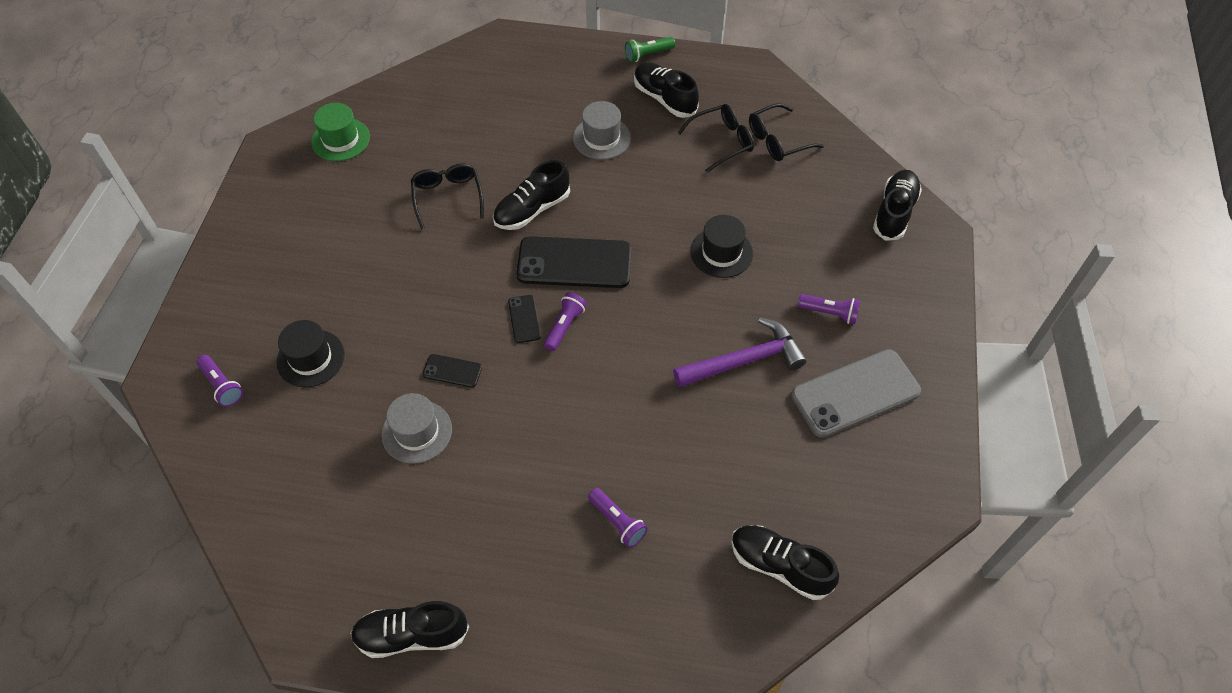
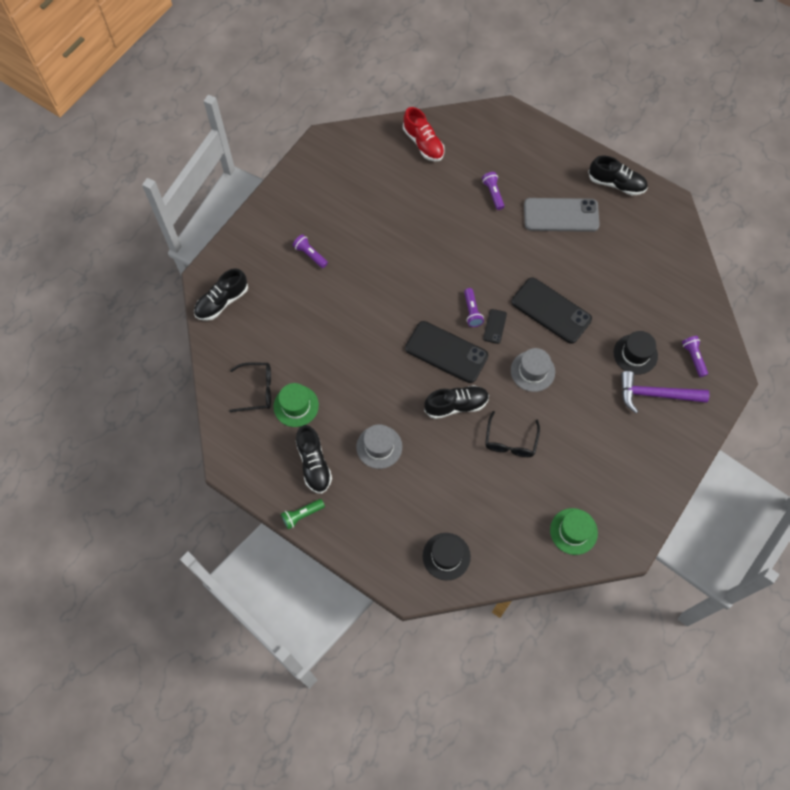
camera: 155 degrees left, 10 degrees up
grey hat [381,393,452,464] -> grey hat moved to [511,348,555,392]
black phone [423,354,482,387] -> black phone [512,277,592,344], size x2.16
purple flashlight [544,292,587,351] -> purple flashlight turned 60 degrees counterclockwise [464,288,484,327]
green flashlight [625,37,675,62] -> green flashlight turned 150 degrees clockwise [281,499,325,529]
purple hammer [673,318,806,388] -> purple hammer moved to [621,371,709,413]
black glasses [678,104,754,173] -> green hat [273,383,319,427]
black hat [690,215,753,278] -> black hat moved to [423,533,471,581]
black shoe [731,525,839,600] -> red shoe [403,107,445,162]
grey phone [791,349,921,438] -> grey phone moved to [524,198,600,232]

